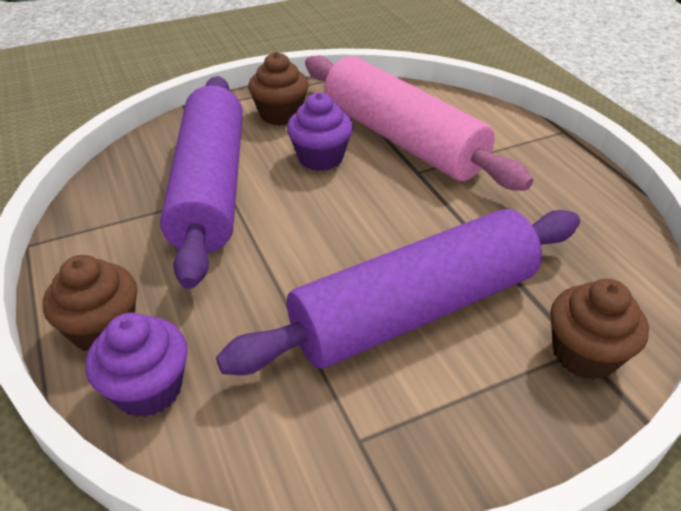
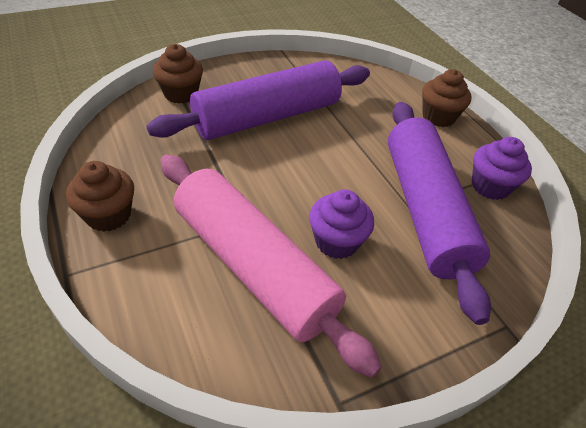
camera: 175 degrees right, 5 degrees up
purple cupcake [86,313,188,417] -> purple cupcake moved to [472,137,532,200]
brown cupcake [248,52,309,126] -> brown cupcake moved to [66,161,134,232]

